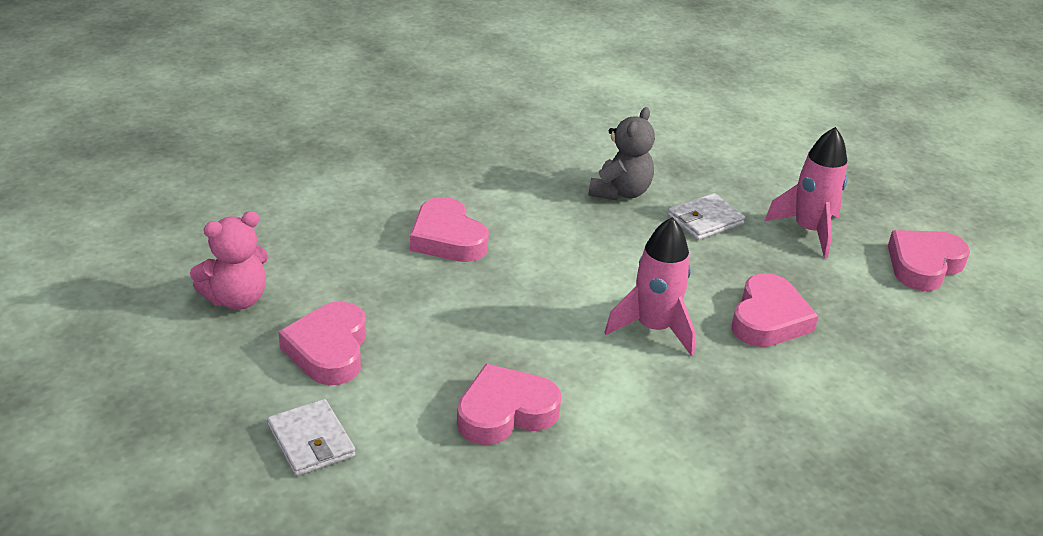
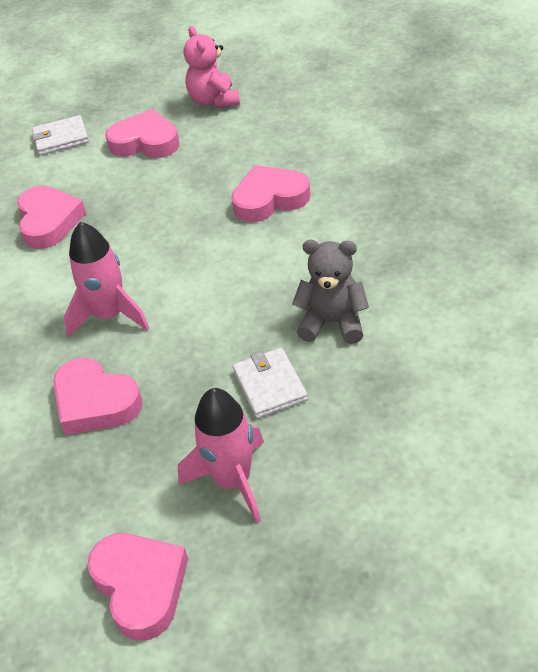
camera: 110 degrees right, 10 degrees up
grey teddy bear [588,107,655,200] -> grey teddy bear turned 150 degrees clockwise [292,240,369,344]

